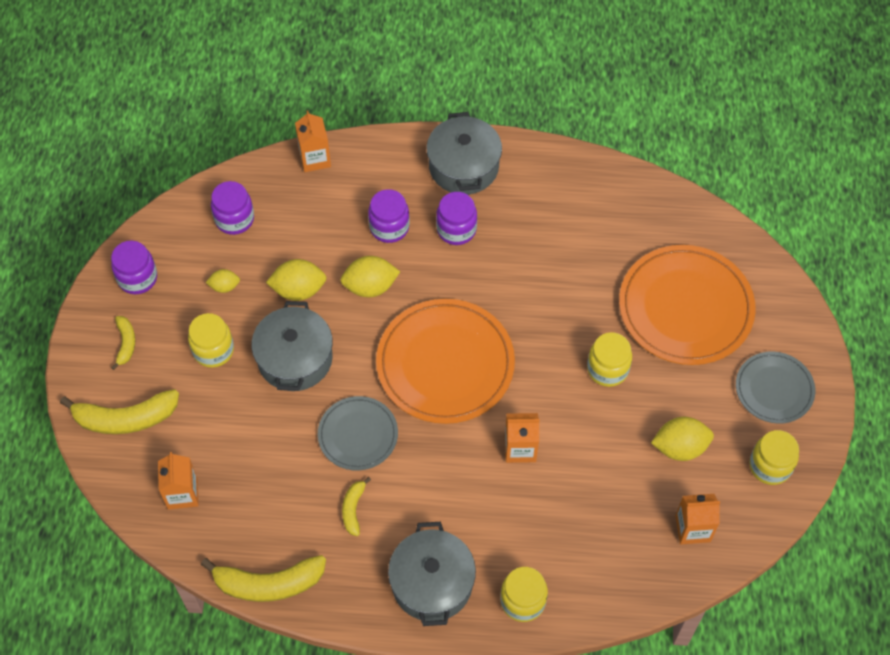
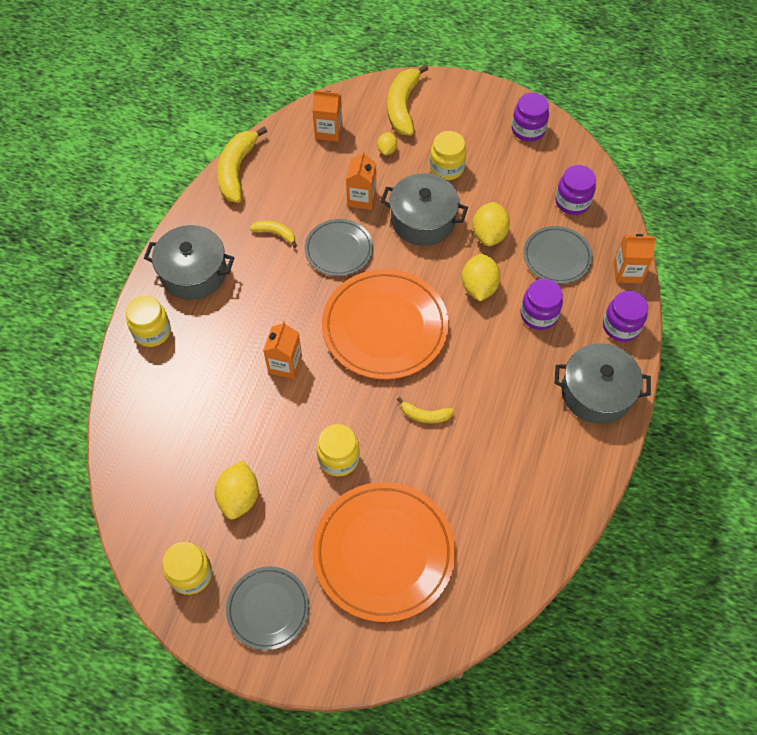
camera: 105 degrees right, 0 degrees up
yellow banana [111,316,135,370] -> yellow banana moved to [397,397,454,423]
yellow lemon [206,269,240,293] -> yellow lemon moved to [377,132,397,155]
purple jar [436,192,477,245] -> purple jar moved to [603,291,648,342]
orange carton [675,494,720,544] -> orange carton moved to [346,151,376,210]
none -> grey plate [523,226,593,284]

